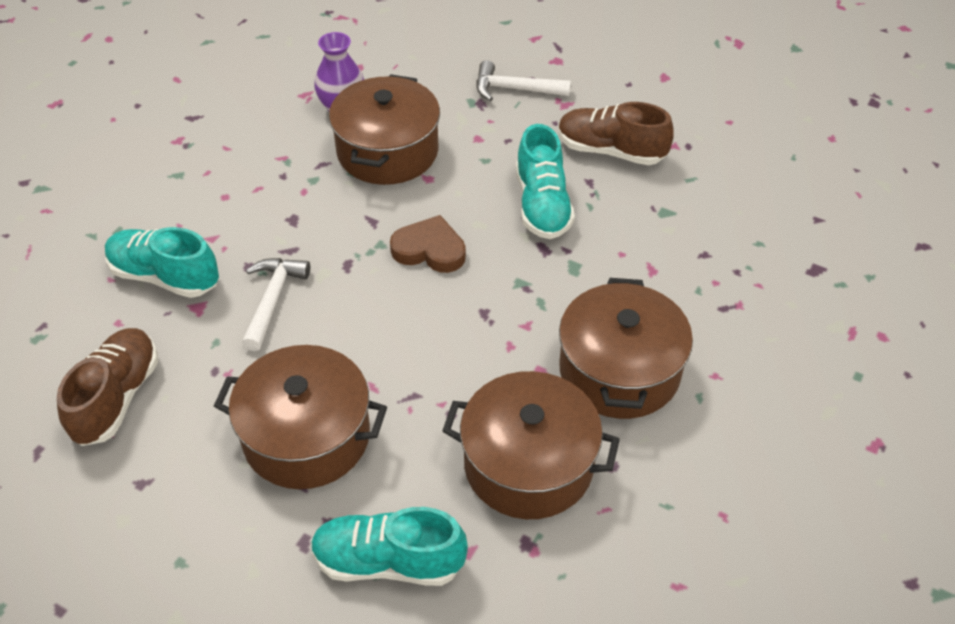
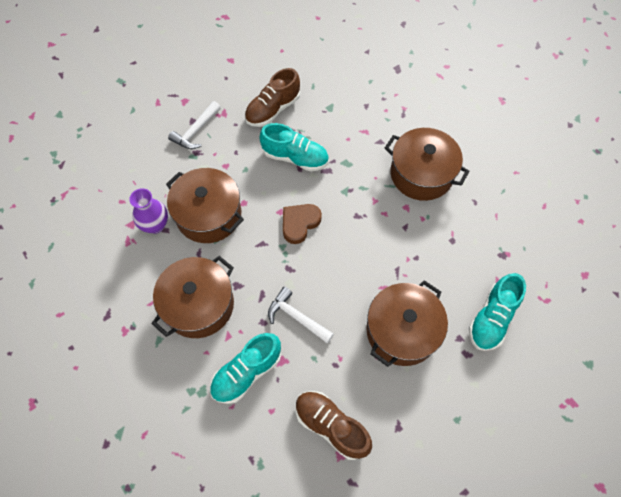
camera: 65 degrees left, 15 degrees up
brown pot [442,371,620,519] -> brown pot moved to [151,256,234,338]

